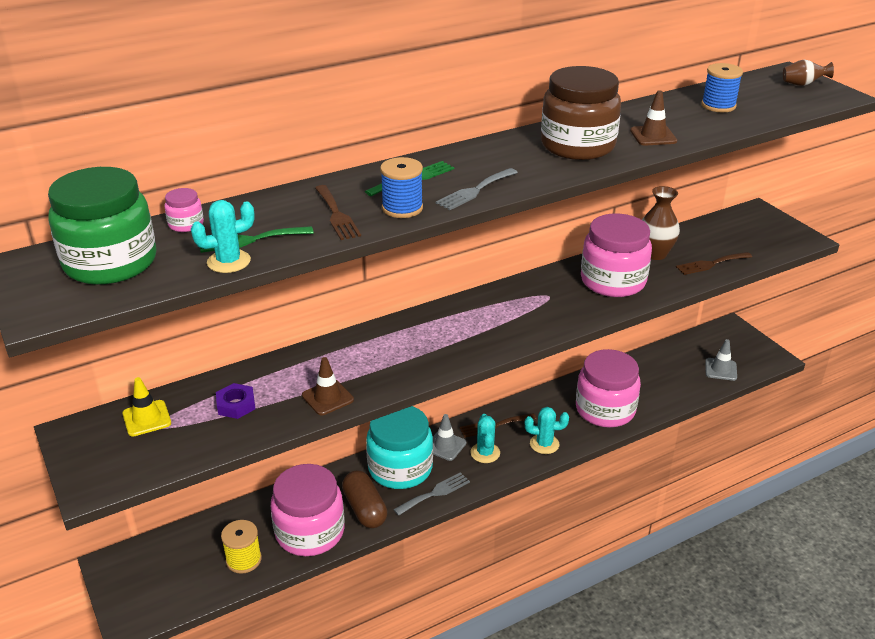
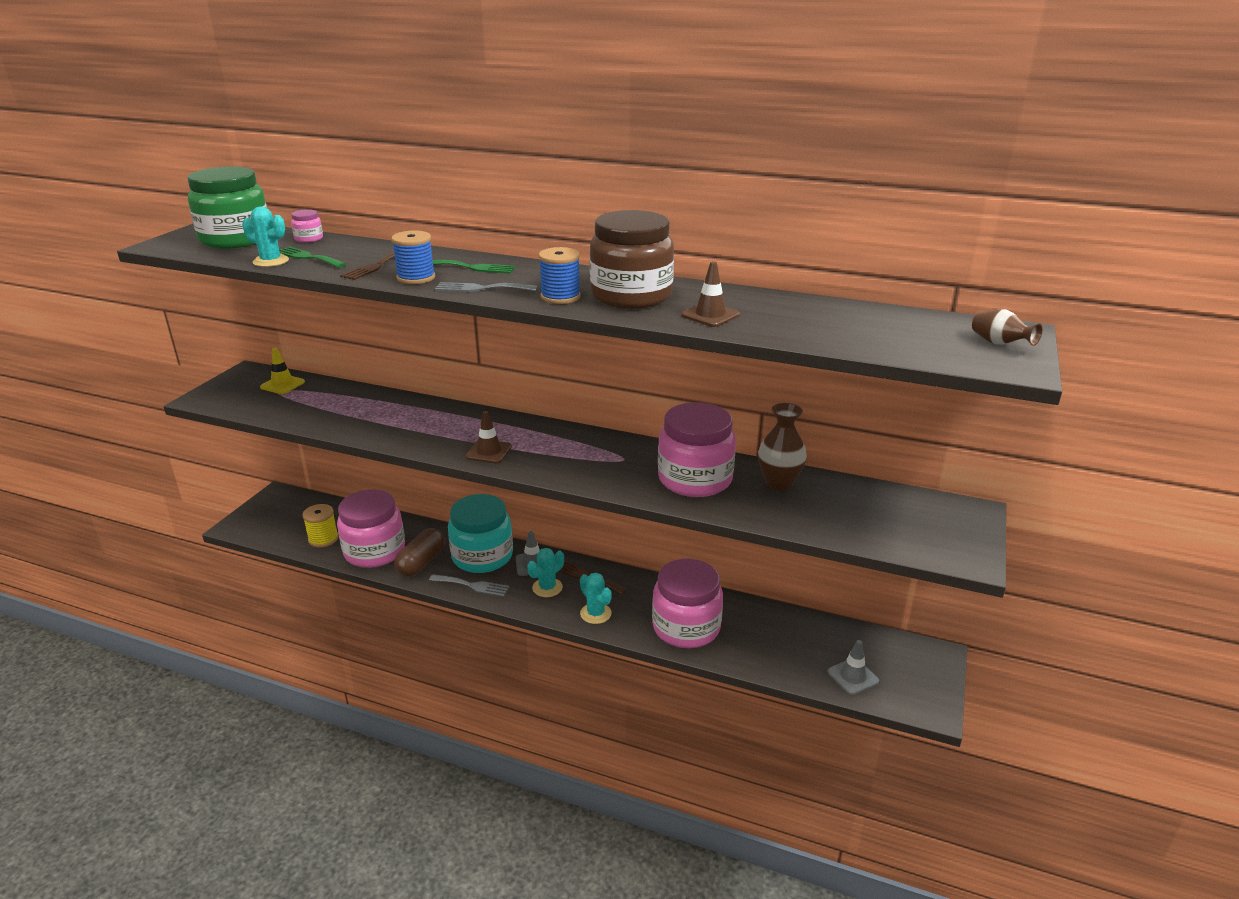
camera: 50 degrees right, 5 degrees down
purple nut [216,383,255,419] -> none
brown traffic cone [302,357,354,415] -> brown traffic cone moved to [466,411,512,464]
brown fork [676,252,752,275] -> none
blue spool [701,63,743,112] -> blue spool moved to [539,247,581,304]

